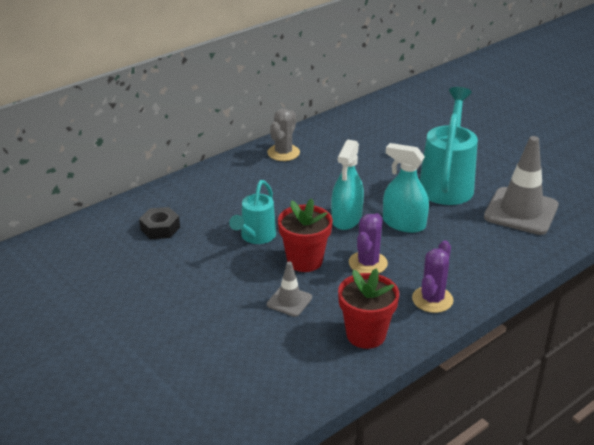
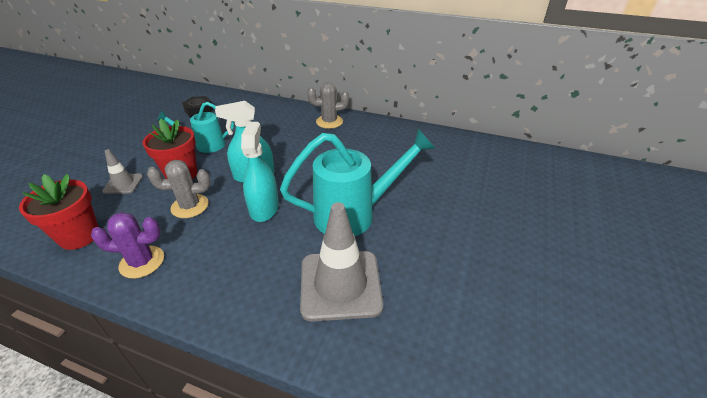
camera: 60 degrees right, 5 degrees up
purple cactus [349,213,388,273] -> grey cactus [147,160,210,218]

